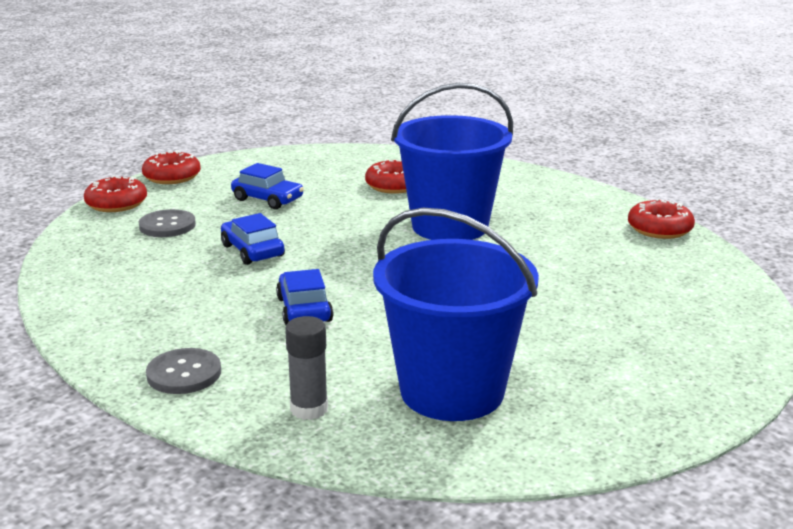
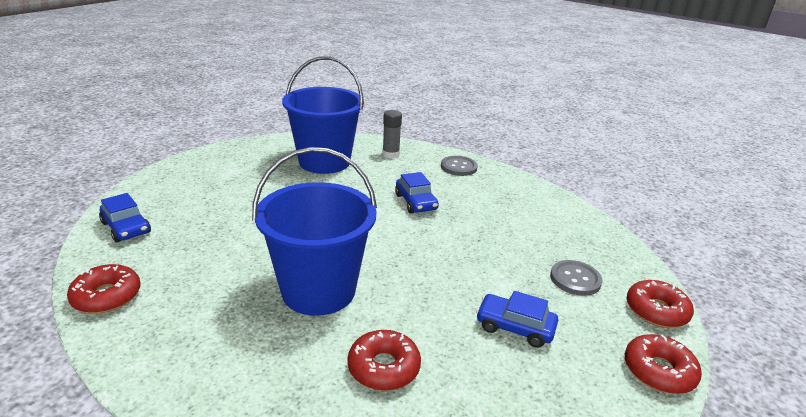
camera: 170 degrees right, 5 degrees up
blue car [221,213,285,265] -> blue car moved to [99,193,151,242]

